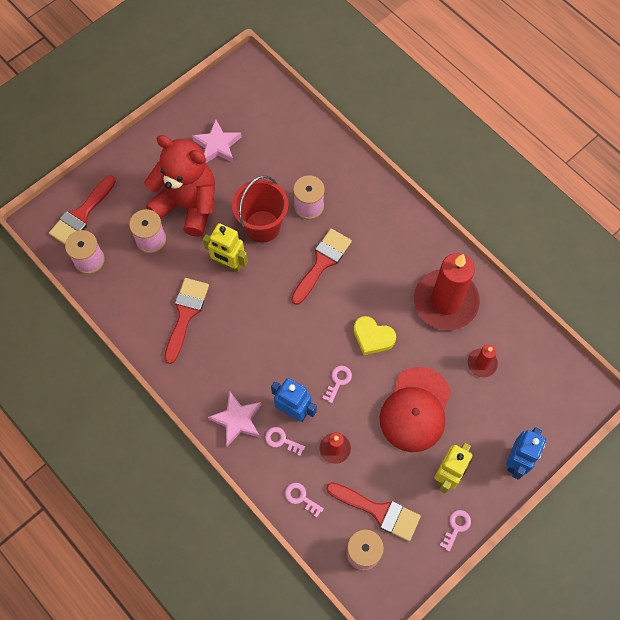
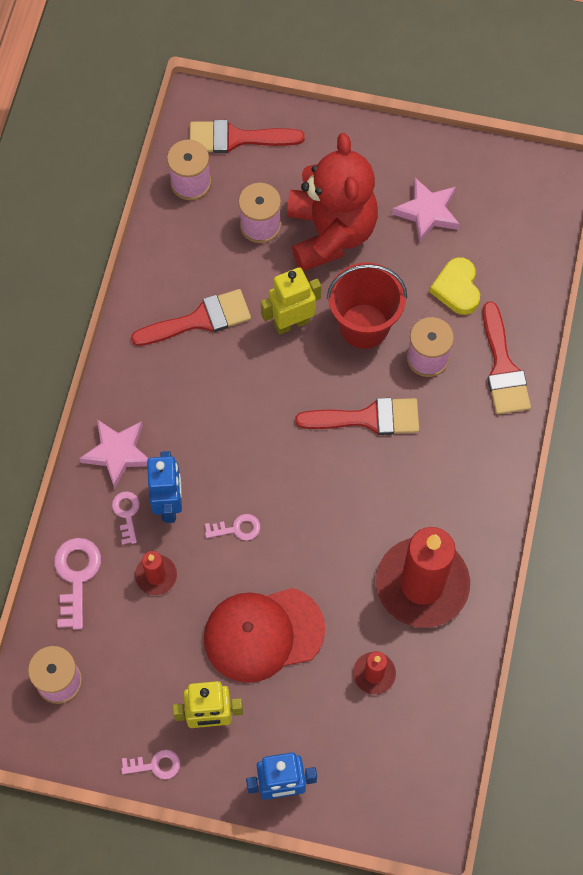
camera: 55 degrees right, 0 degrees up
yellow robot [203,223,248,272] -> yellow robot turned 75 degrees clockwise [261,267,321,335]
pink key [285,483,324,517] -> pink key [54,538,101,630], size x1.67
red brush [326,482,421,541] -> red brush moved to [483,301,531,414]
yellow heart [353,316,396,355] -> yellow heart moved to [430,257,480,315]

